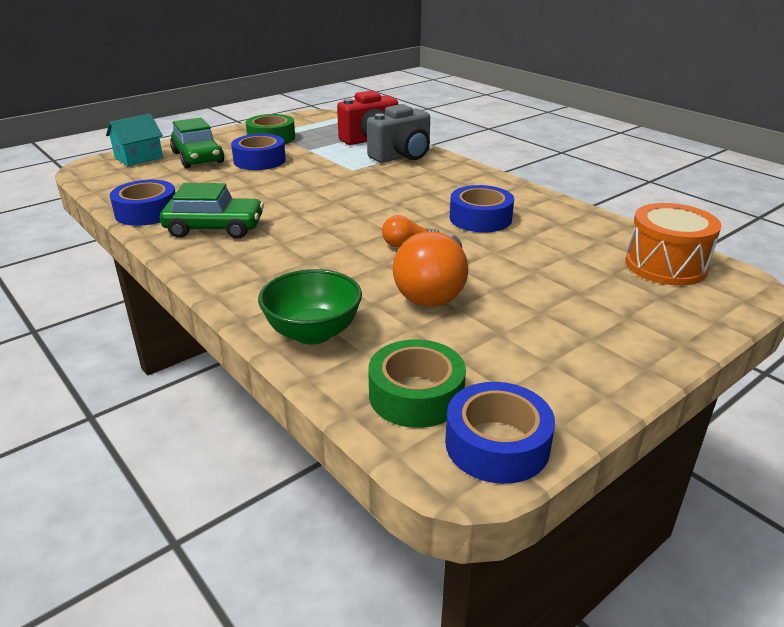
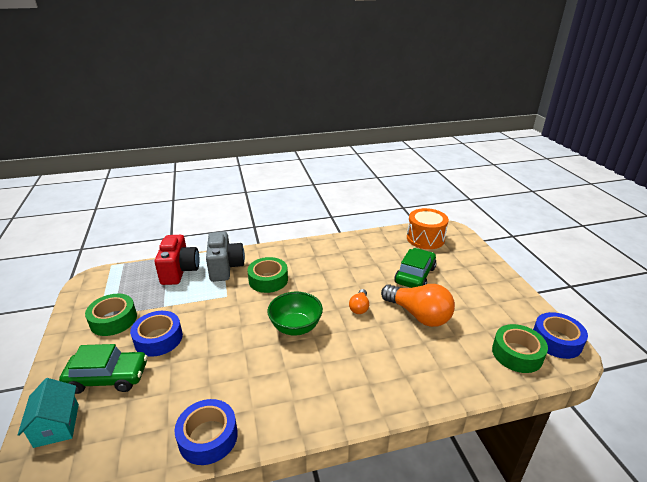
camera: 65 degrees left, 0 degrees up
green car [160,183,264,239] -> green car moved to [394,248,437,288]
green bowl [258,269,362,345] -> green bowl moved to [267,292,323,336]
blue tape [450,185,514,232] -> none
none -> green tape [247,257,288,293]

